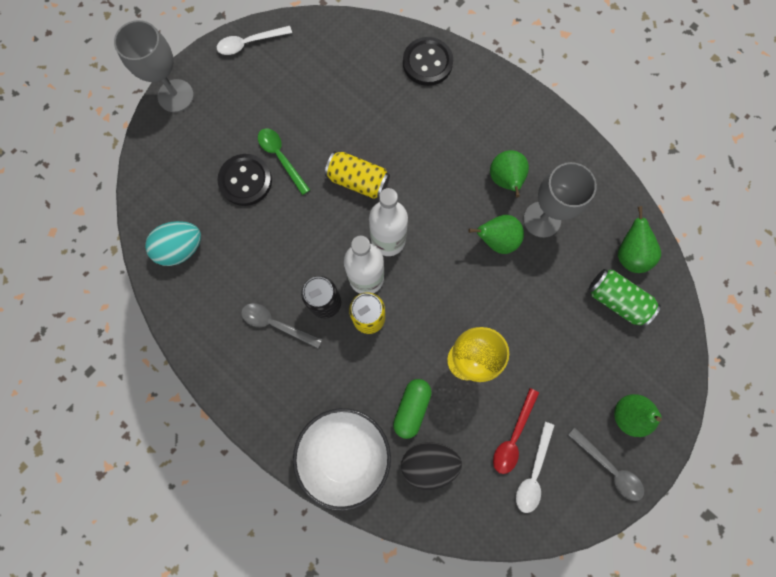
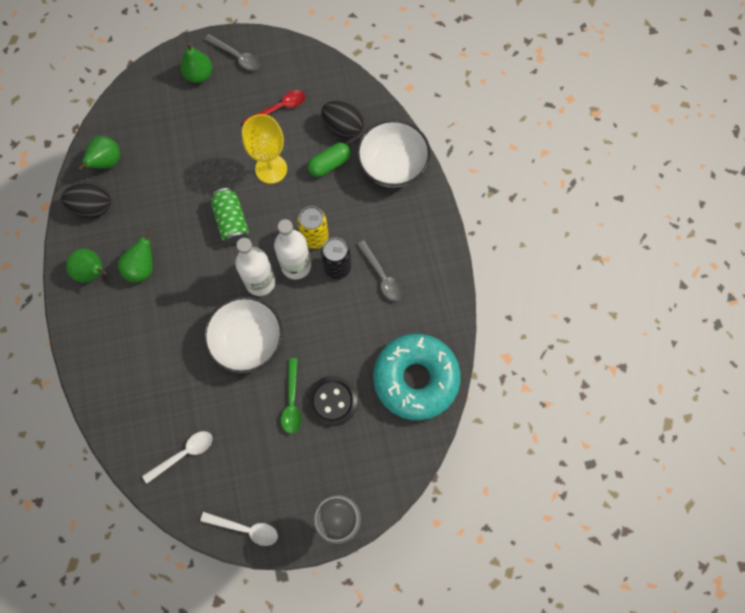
camera: 145 degrees left, 5 degrees down
turquoise egg [145,221,201,266] -> turquoise donut [373,334,461,420]
yellow can [325,151,390,199] -> white bowl [203,296,283,373]
black button [403,37,453,86] -> none
green pear [468,215,524,254] -> green pear moved to [66,248,107,282]
white spoon [516,421,555,513] -> white spoon moved to [142,431,212,484]
grey goblet [523,162,597,238] -> none
grey spoon [568,427,644,501] -> grey spoon turned 135 degrees clockwise [204,34,260,71]
green can [589,269,661,327] -> green can moved to [211,188,249,245]
none -> black egg [61,182,111,218]

